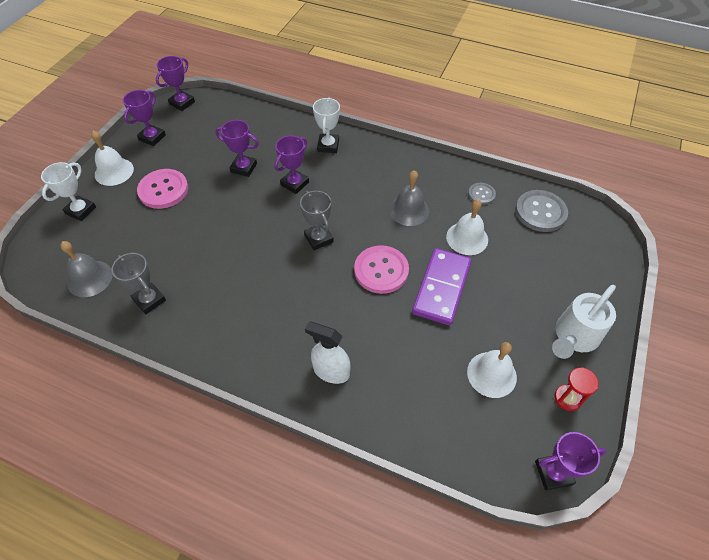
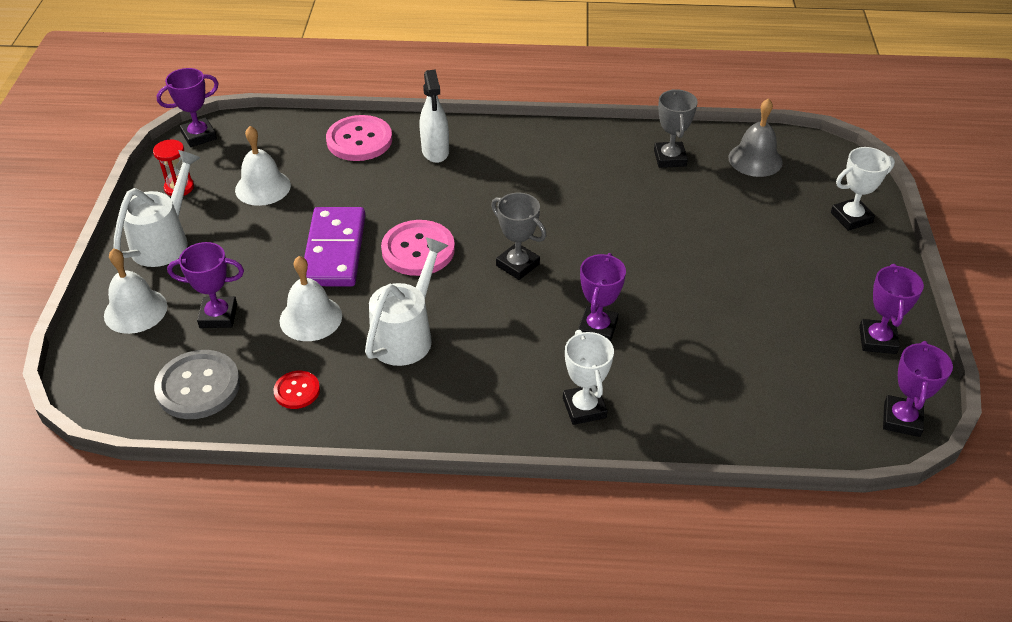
camera: 160 degrees right, 10 degrees down
white trophy [41,162,96,221] -> white trophy turned 60 degrees clockwise [831,147,895,231]
white bell [91,131,134,186] -> white bell moved to [104,248,167,334]
grey trophy [112,253,166,314] -> grey trophy turned 60 degrees clockwise [654,89,698,168]
pink button [137,169,188,209] -> pink button moved to [326,115,392,161]
purple trophy [215,120,259,177] -> purple trophy moved to [167,242,244,328]
white spray bottle [305,321,350,384] -> white spray bottle turned 75 degrees clockwise [420,69,449,163]
grey bell [389,170,429,226] -> white watering can [365,237,449,366]
grey button [468,183,496,205] -> red button [273,371,320,409]

